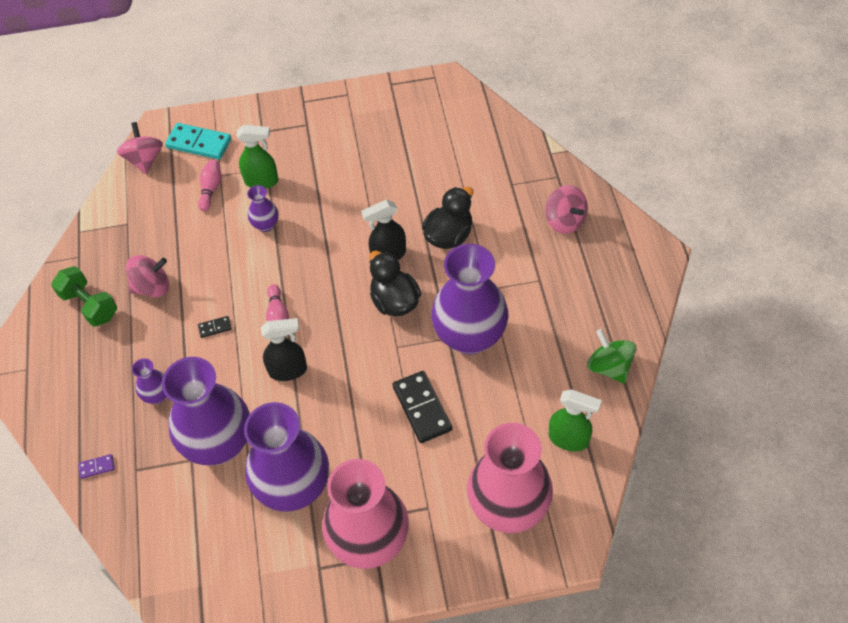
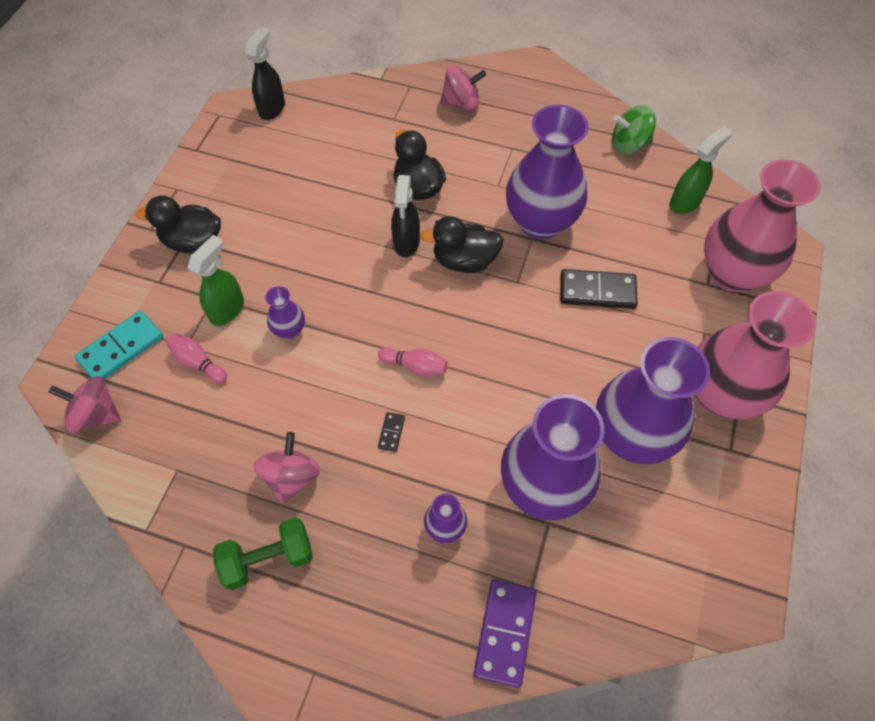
camera: 65 degrees left, 5 degrees up
purple domino [78,454,115,479] -> purple domino [474,579,537,688], size x2.14
black spray bottle [261,318,307,381] -> black spray bottle moved to [245,27,285,120]
none -> black duck [136,195,221,254]

